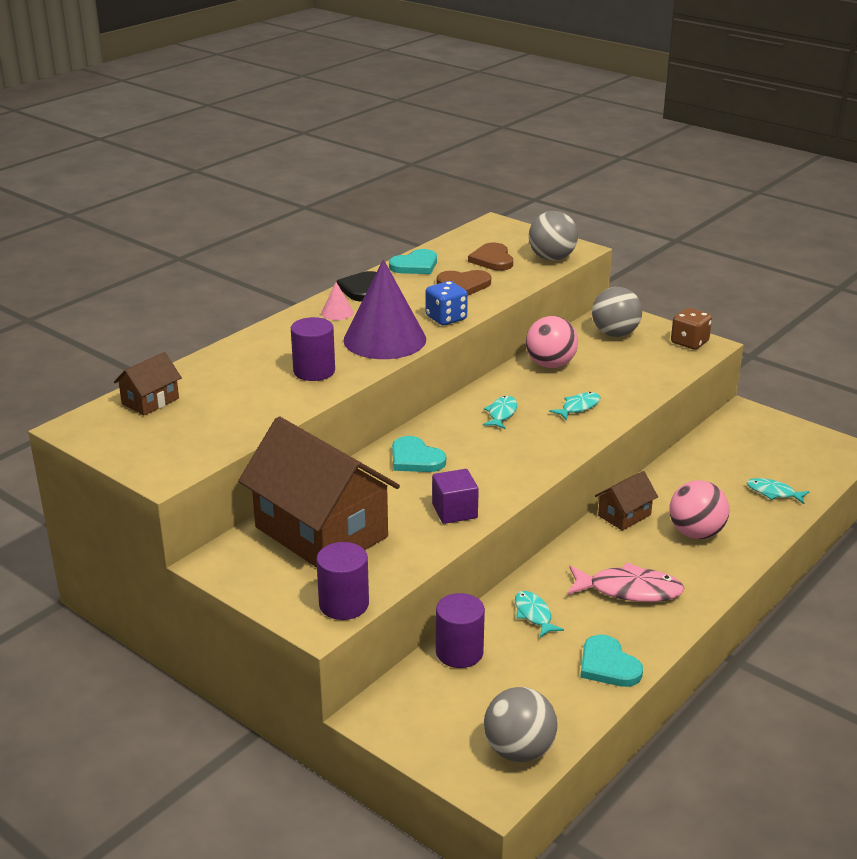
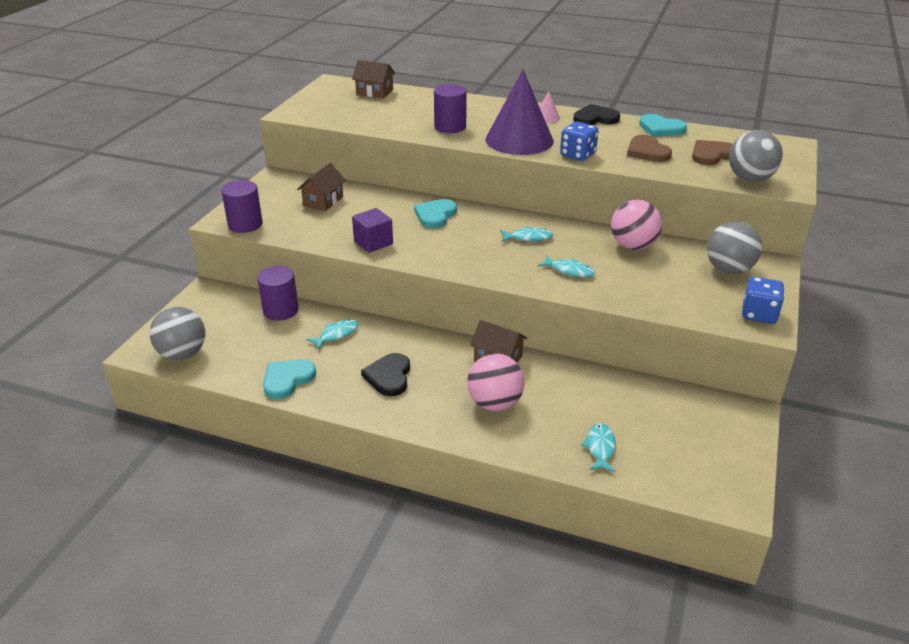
camera: 70 degrees right, 5 degrees up
brown house [238,416,400,568] -> brown house [297,163,346,211], size x0.44
pink fish [567,562,685,602] -> black heart [361,353,410,396]
brown dice [671,308,712,350] -> blue dice [742,277,784,324]

